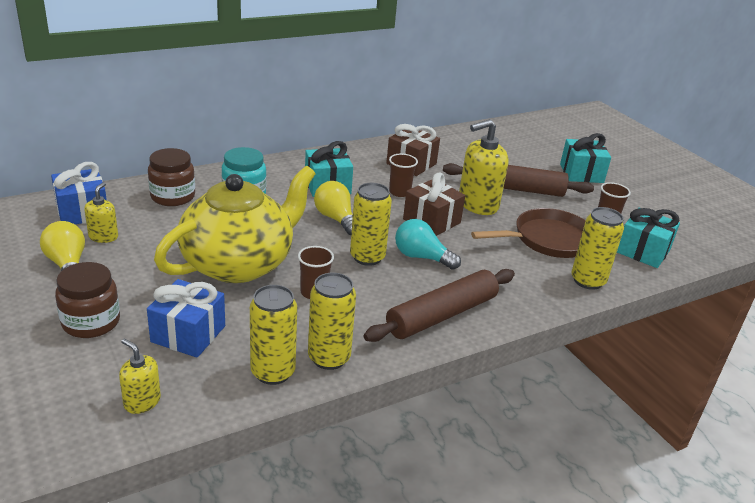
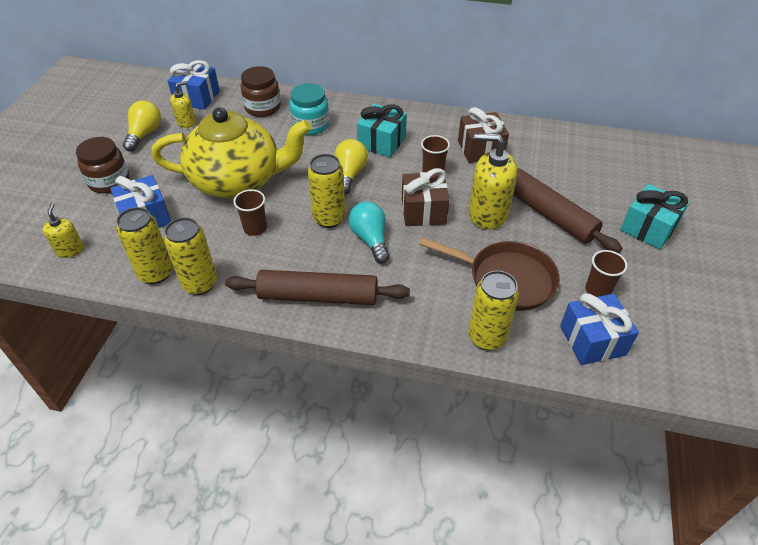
camera: 45 degrees right, 15 degrees up
turquoise gift [617,208,680,268] -> blue gift [560,293,639,365]

